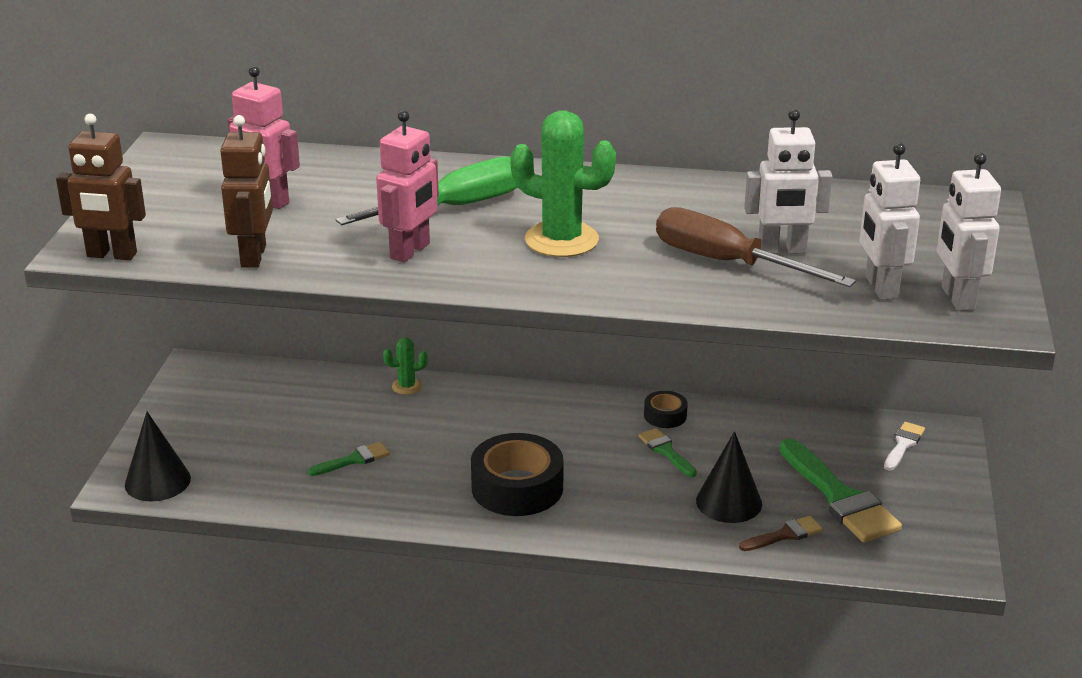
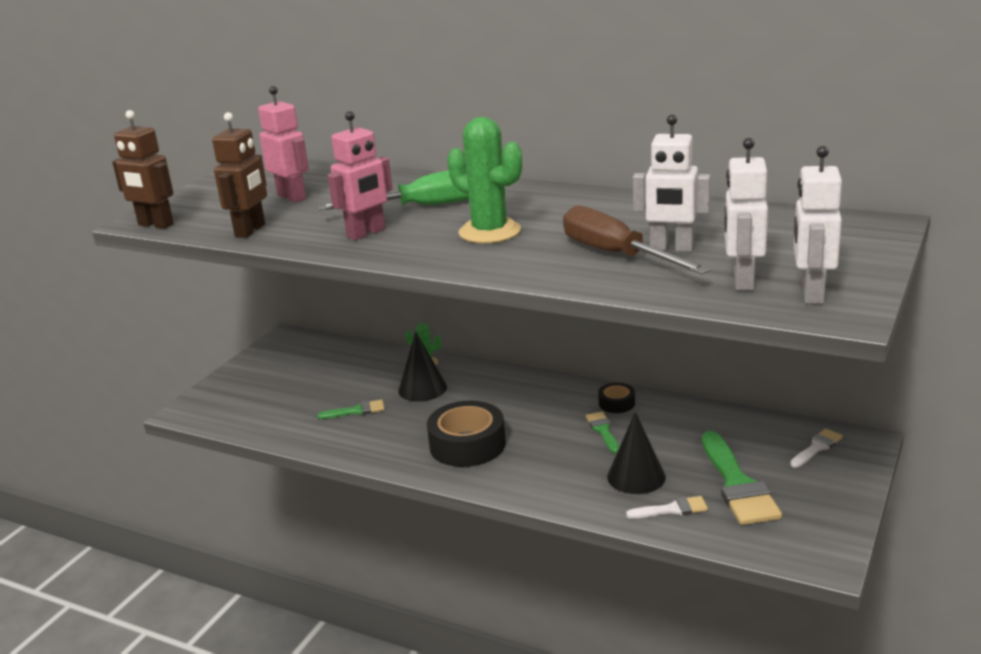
camera: 20 degrees right, 5 degrees down
black cone [125,412,191,502] -> black cone moved to [398,332,447,402]
brown brush [739,516,823,551] -> white brush [626,496,708,518]

